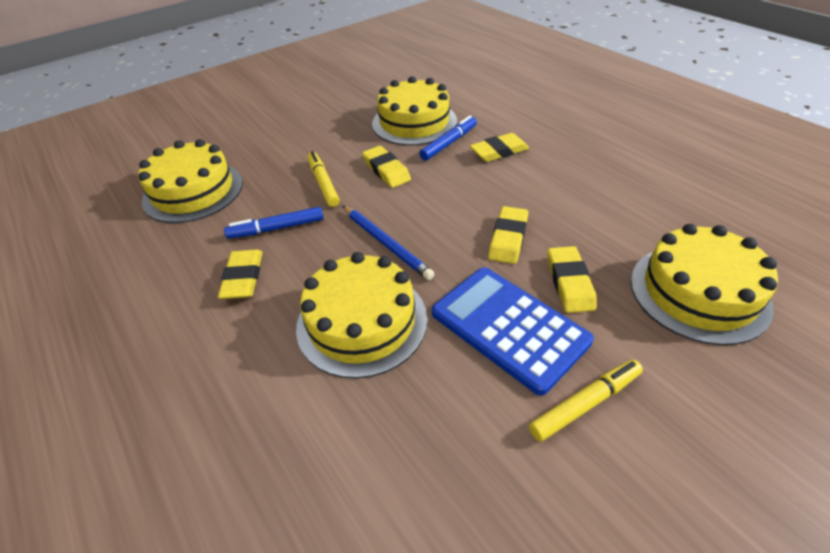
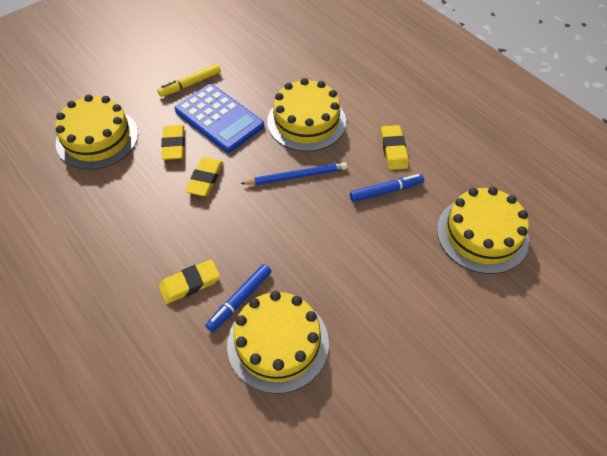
camera: 175 degrees right, 10 degrees up
yellow marker [308,151,340,207] -> none
blue pencil [343,206,434,280] -> blue pencil turned 120 degrees clockwise [241,162,347,185]
yellow eraser [362,146,411,188] -> none

